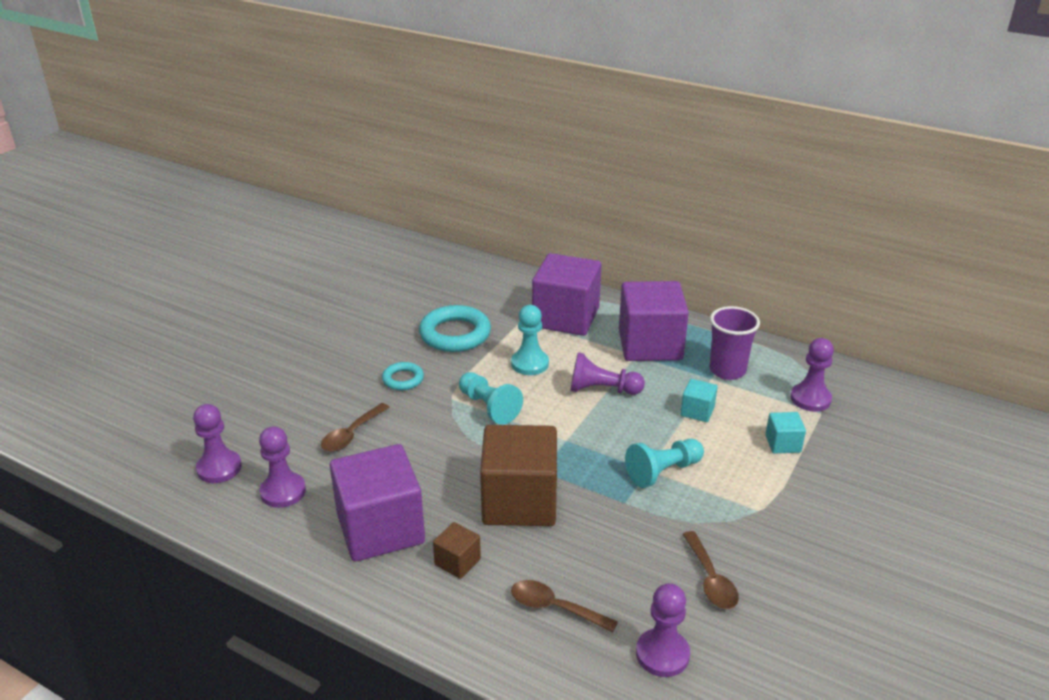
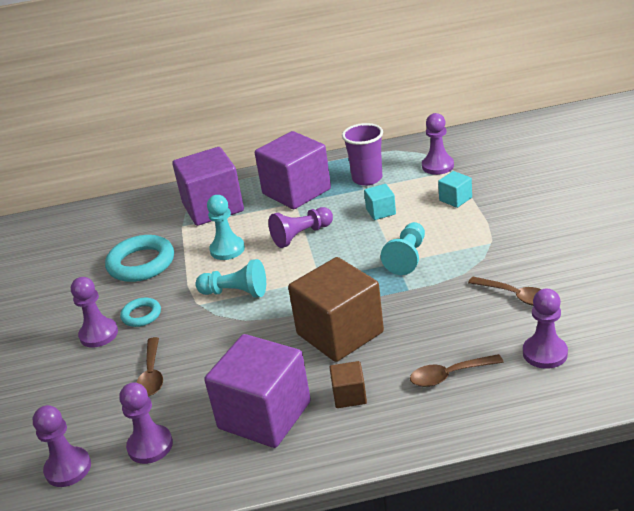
camera: 35 degrees left, 0 degrees up
none -> purple pawn [71,277,118,348]

